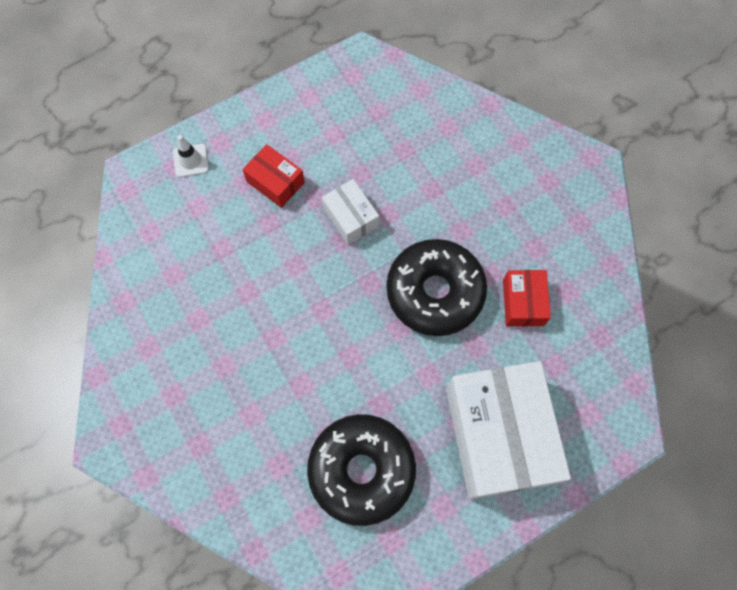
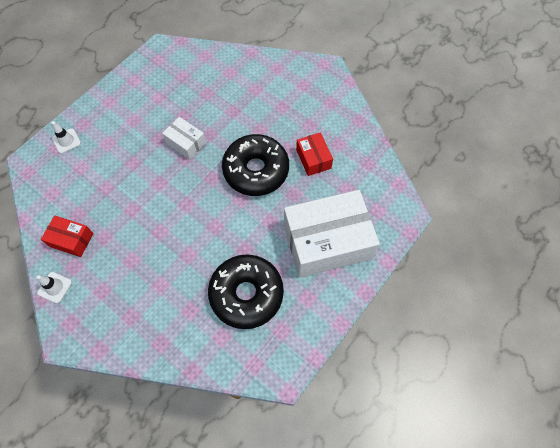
camera: 20 degrees left, 5 degrees down
red box [242,144,305,208] -> red box moved to [41,215,94,257]
white box [446,361,571,500] -> white box turned 75 degrees counterclockwise [284,190,380,278]
none -> white traffic cone [36,272,72,303]

